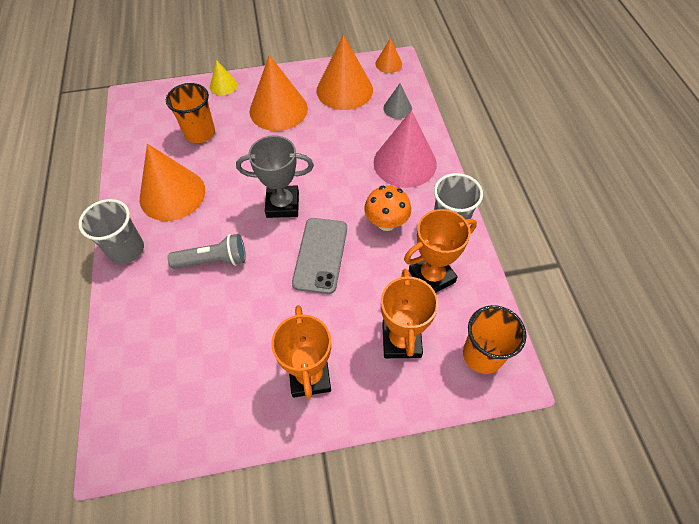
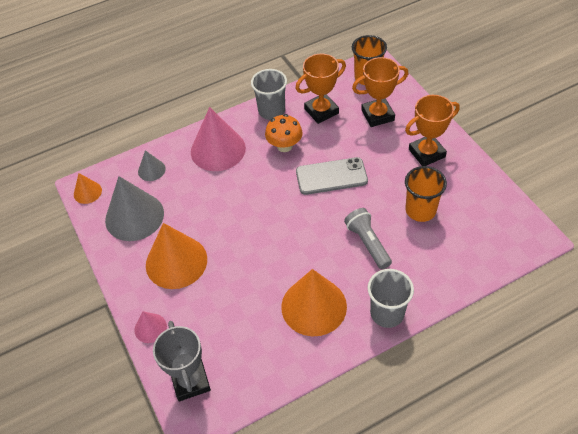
camera: 105 degrees left, 5 degrees down
orange cup [166,83,215,143] -> orange cup moved to [405,166,447,222]
yellow cone [210,60,237,95] -> pink cone [134,311,167,343]
grey trophy [236,135,314,218] -> grey trophy moved to [153,321,211,401]
orange cone [317,35,373,110] -> grey cone [105,176,164,241]
orange trophy [404,209,477,293] -> orange trophy turned 75 degrees counterclockwise [295,54,346,124]

